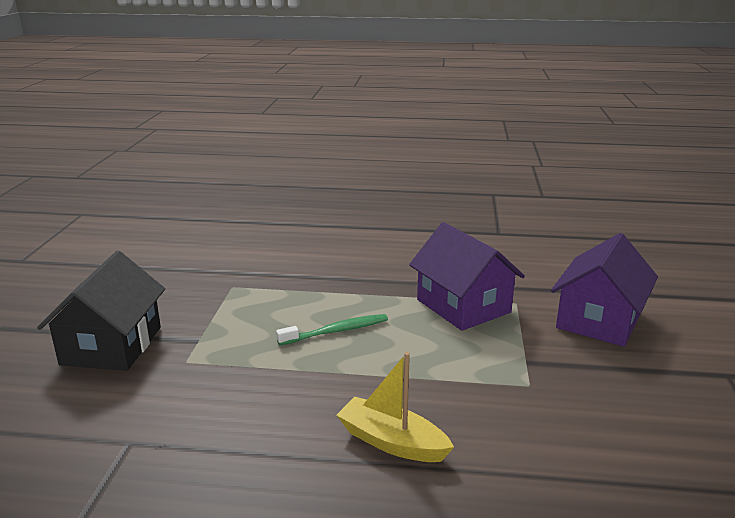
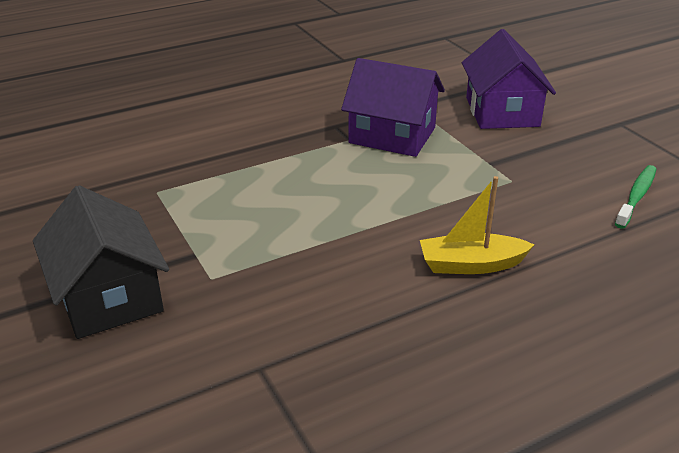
camera: 35 degrees left, 10 degrees up
green toothbrush [276,314,388,345] -> green toothbrush moved to [615,165,657,229]

